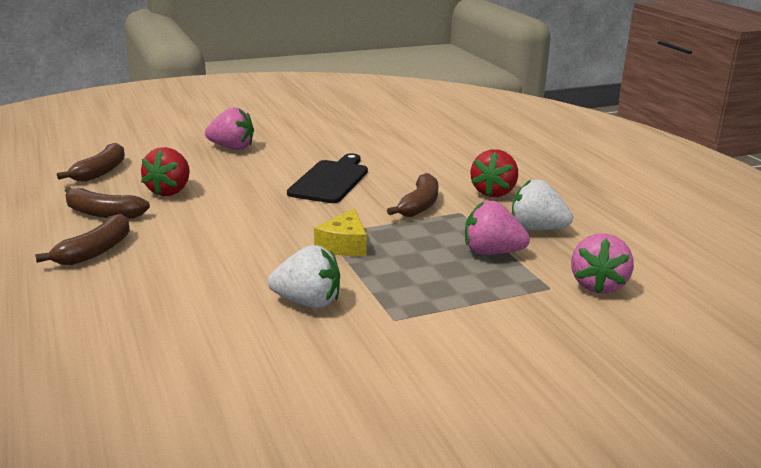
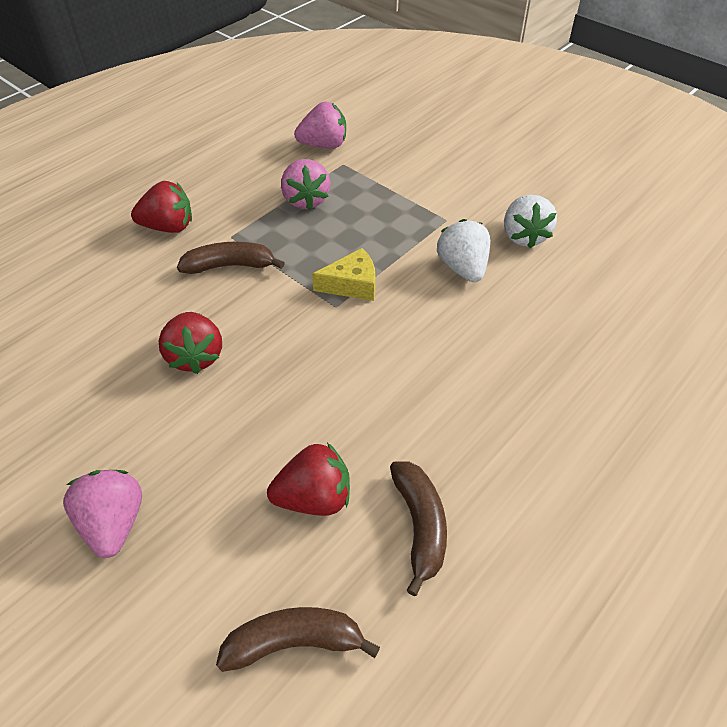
camera: 115 degrees left, 25 degrees up
brown banana [35,214,130,265] -> none
black cutting board [287,153,368,203] -> red strawberry [159,312,222,374]
white strawberry [512,180,573,230] -> white strawberry moved to [504,195,557,248]

